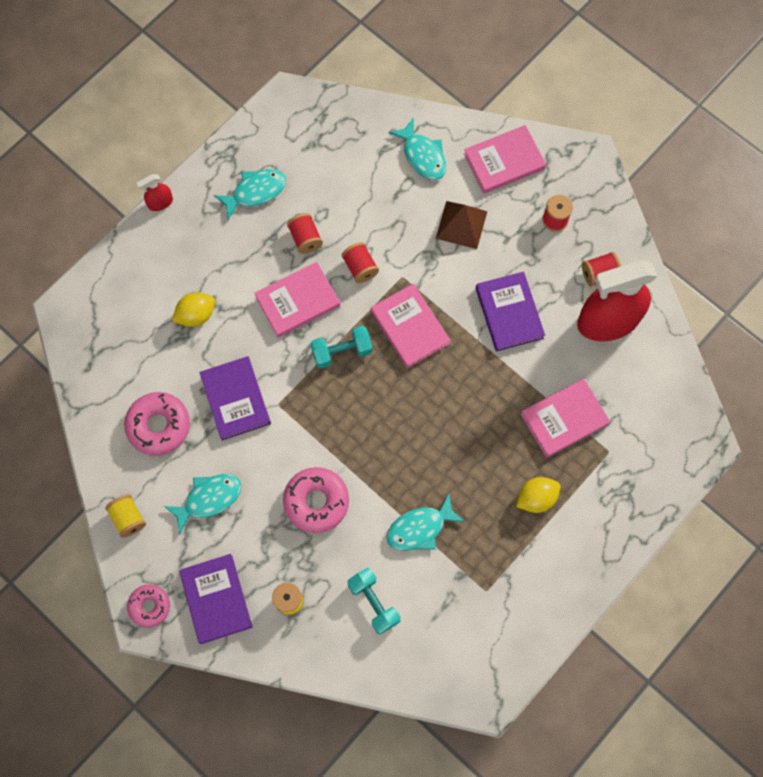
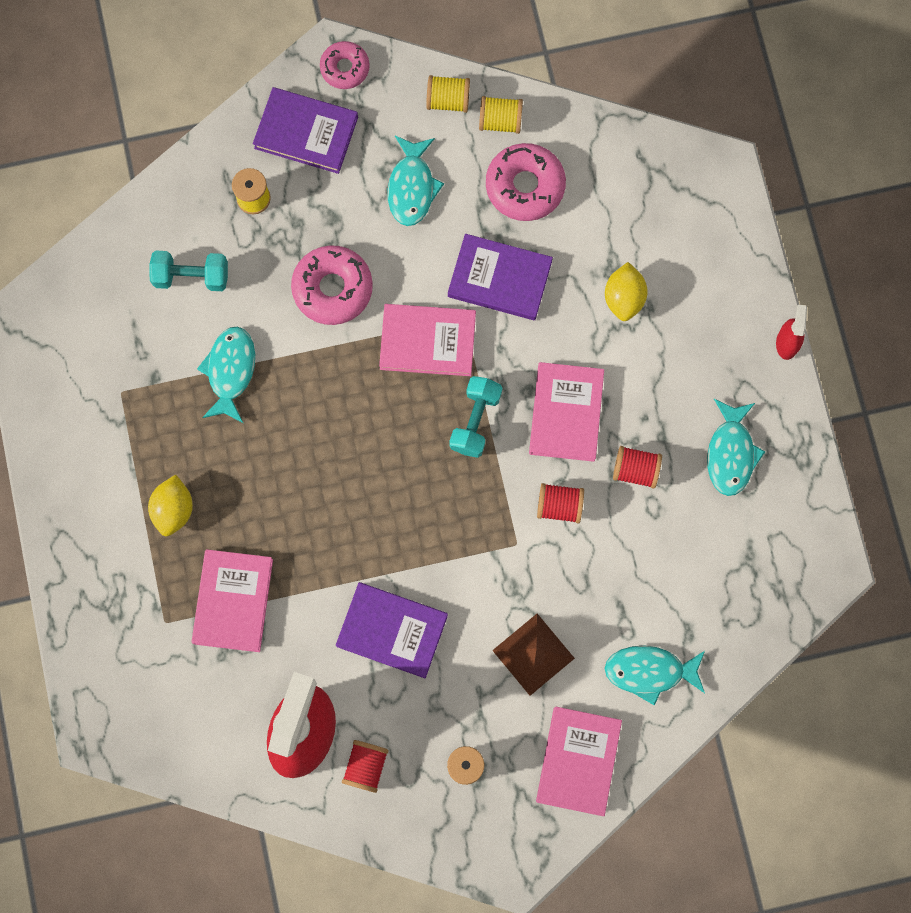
camera: 125 degrees right, 5 degrees up
pink book [371,283,451,368] -> pink book moved to [379,304,476,376]
none -> yellow spool [479,96,523,134]

